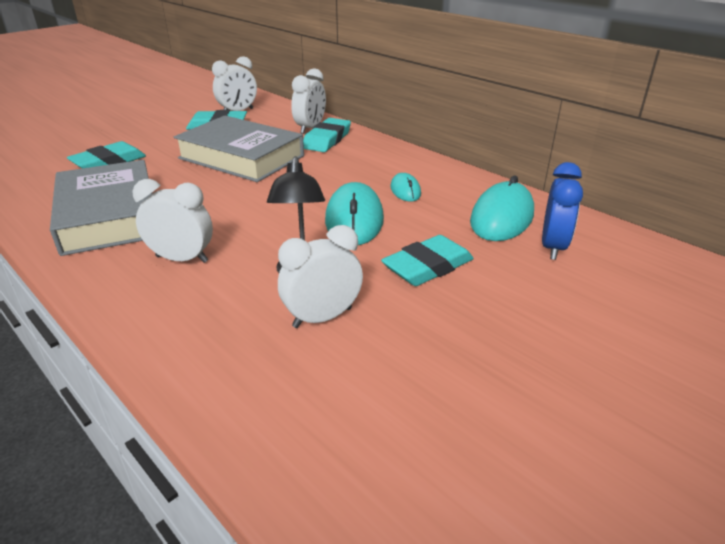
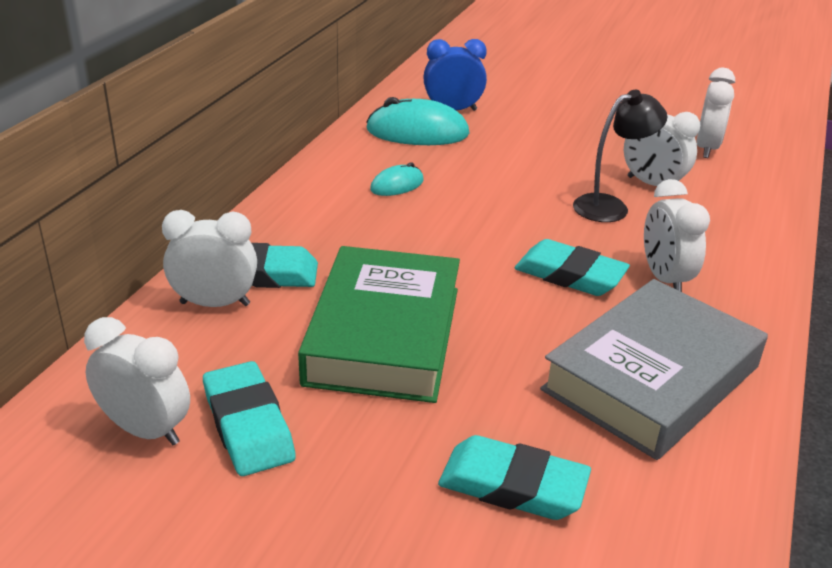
camera: 115 degrees left, 0 degrees up
grey book [174,116,304,182] -> green book [298,246,460,403]
turquoise mouse [325,182,384,245] -> none
turquoise eraser [381,235,474,286] -> turquoise eraser moved to [514,239,630,296]
none -> white clock [696,68,735,158]

